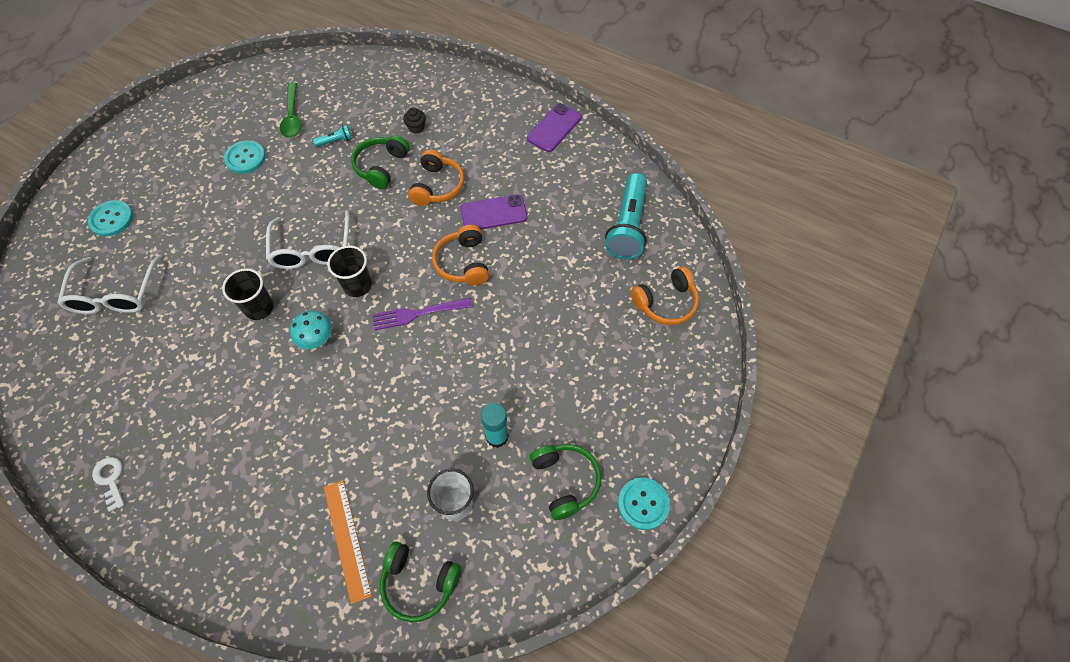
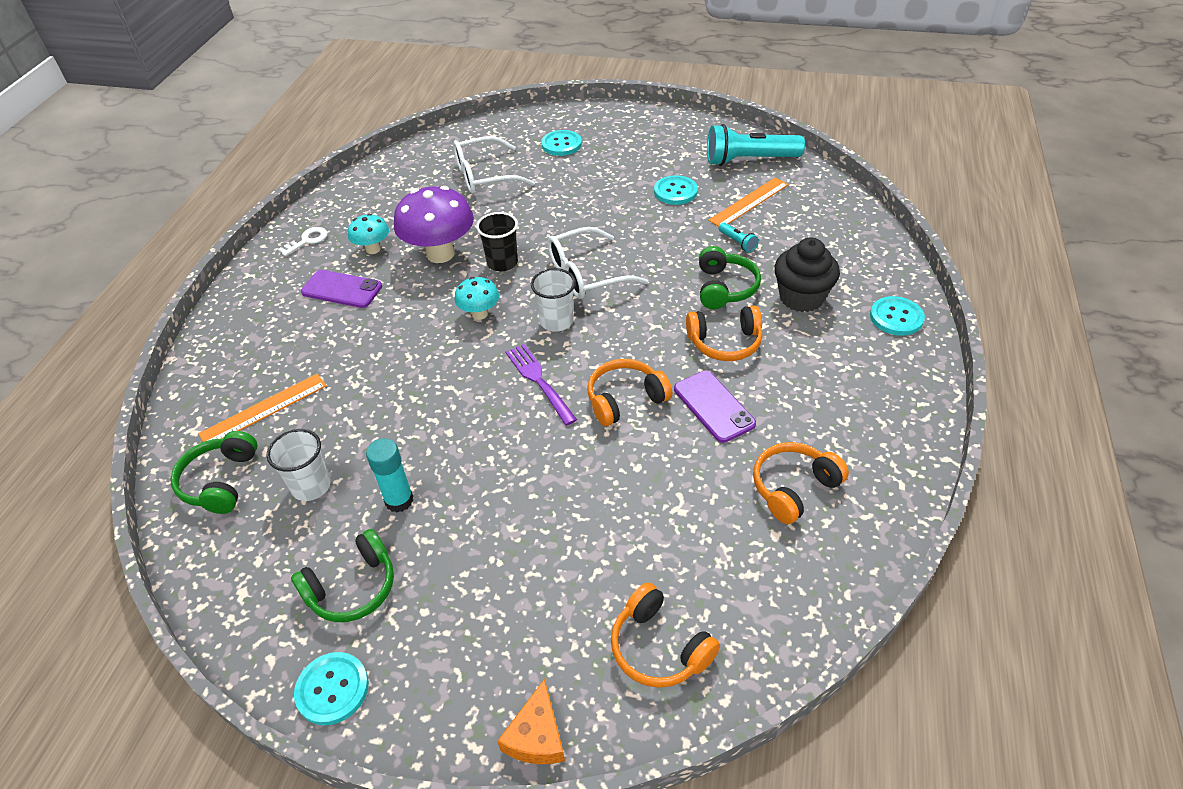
camera: 75 degrees right, 15 degrees down
green spoon [280,82,302,138] -> orange ruler [708,177,789,227]
black cup [327,246,372,297] -> white cup [531,268,576,332]
green headphones [351,135,410,189] -> green headphones turned 90 degrees clockwise [699,246,761,309]
black cupcake [403,107,426,134] -> black cupcake [774,237,840,312], size x2.15
purple phone [527,103,582,152] -> purple phone moved to [301,270,382,308]
turquoise flashlight [605,173,647,260] -> turquoise flashlight moved to [707,124,805,166]
none -> turquoise mushroom [348,214,389,254]
none -> purple mushroom [394,186,474,263]
none -> orange cheese [498,679,565,764]
none -> orange headphones [753,442,849,524]
none -> turquoise button [870,296,925,336]

